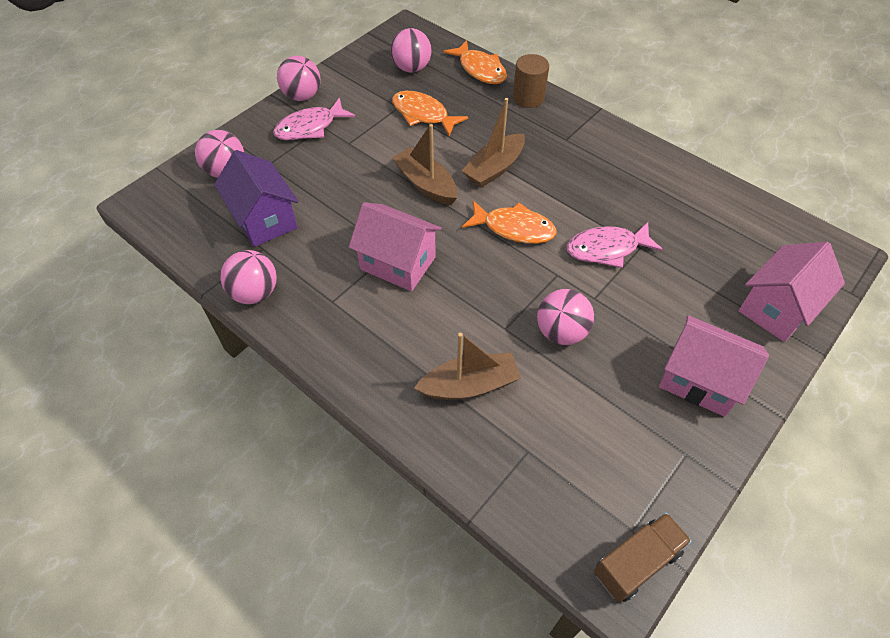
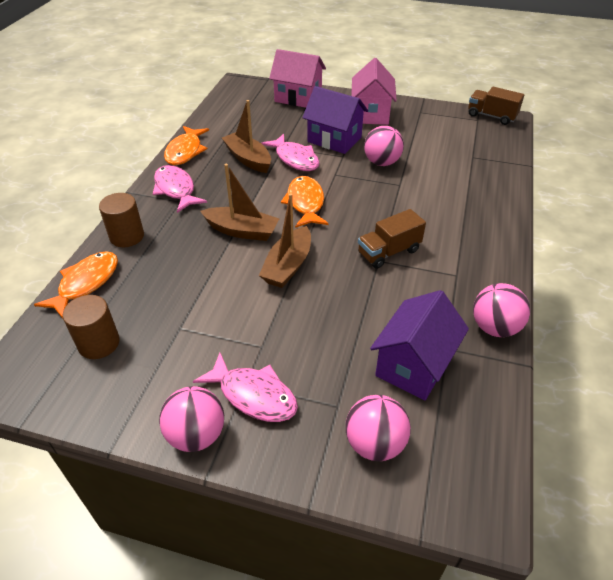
camera: 115 degrees left, 10 degrees down
pink house [349,202,442,291] -> brown truck [358,209,426,269]
pink ball [390,28,432,72] -> brown cylinder [63,295,120,359]
orange fish [392,91,468,136] -> orange fish moved to [164,126,209,165]
brown boat [414,333,521,400] -> brown boat moved to [222,100,271,173]
none -> pink fish [153,165,207,213]
none -> purple house [303,86,368,154]

